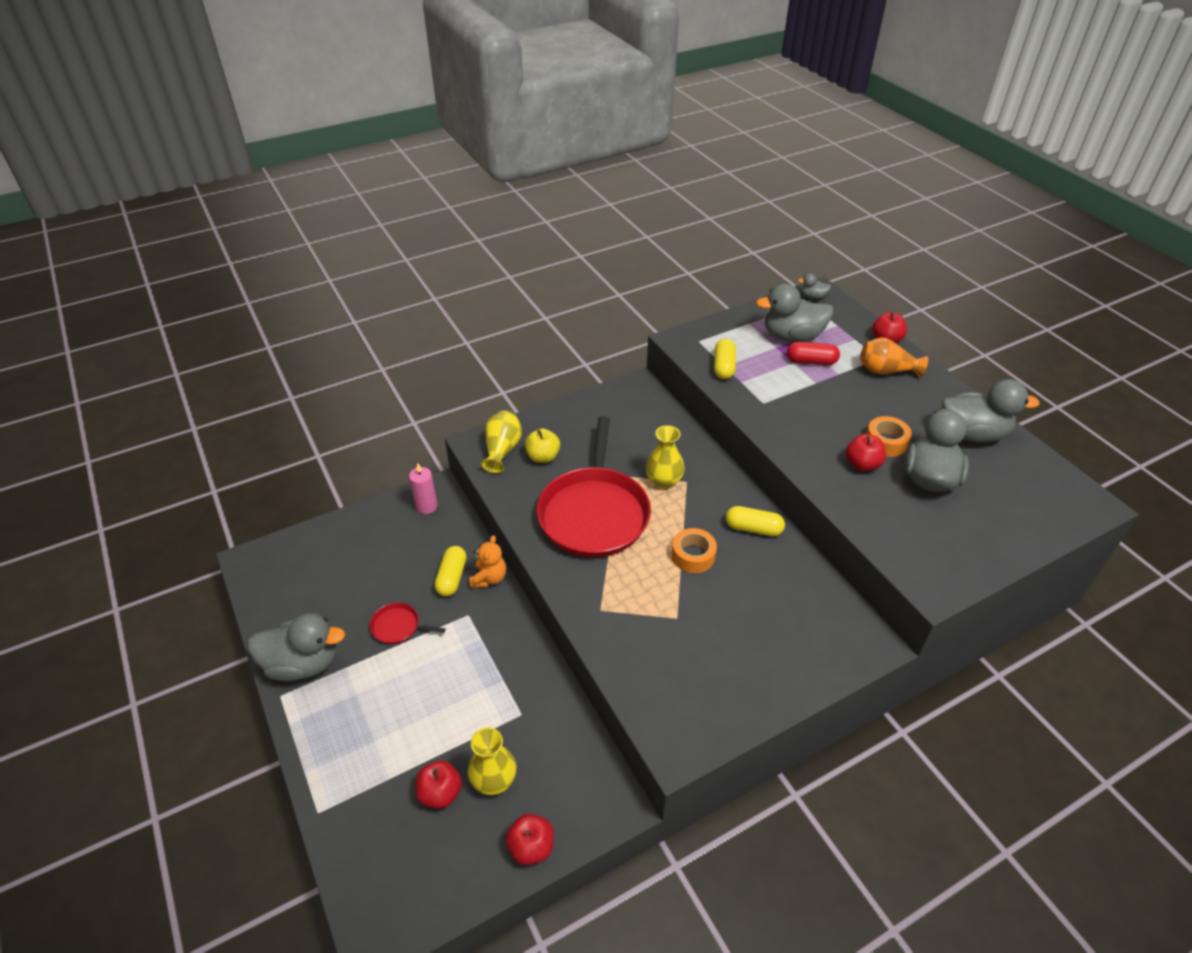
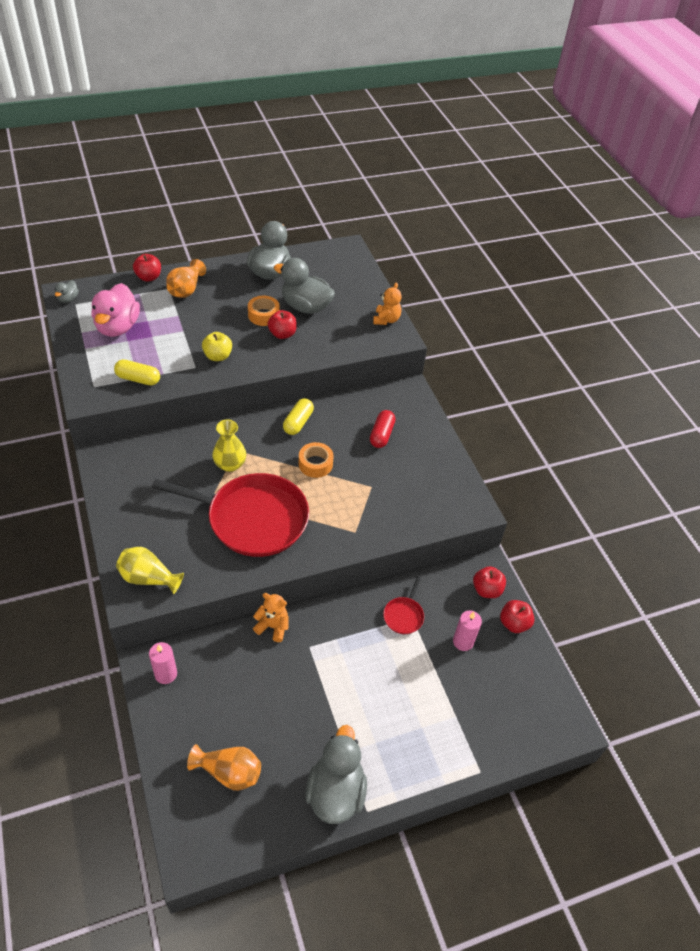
camera: 85 degrees left, 5 degrees up
red pan [370,602,446,644] -> red pan moved to [383,577,424,634]
red apple [415,761,462,809] -> red apple moved to [473,566,506,598]
yellow capsule [435,546,467,596] -> none
yellow vase [467,727,517,795] -> pink candle [453,610,482,651]
yellow apple [525,429,560,463] -> yellow apple moved to [202,332,232,361]
grey duck [756,284,834,342] -> pink duck [92,283,140,337]
red capsule [787,342,840,365] -> red capsule moved to [370,410,395,448]
none -> orange vase [187,744,261,791]
none -> orange teddy bear [373,282,402,325]

